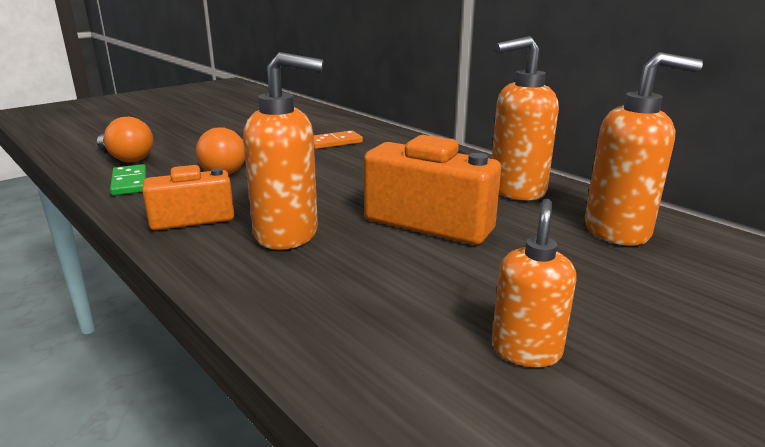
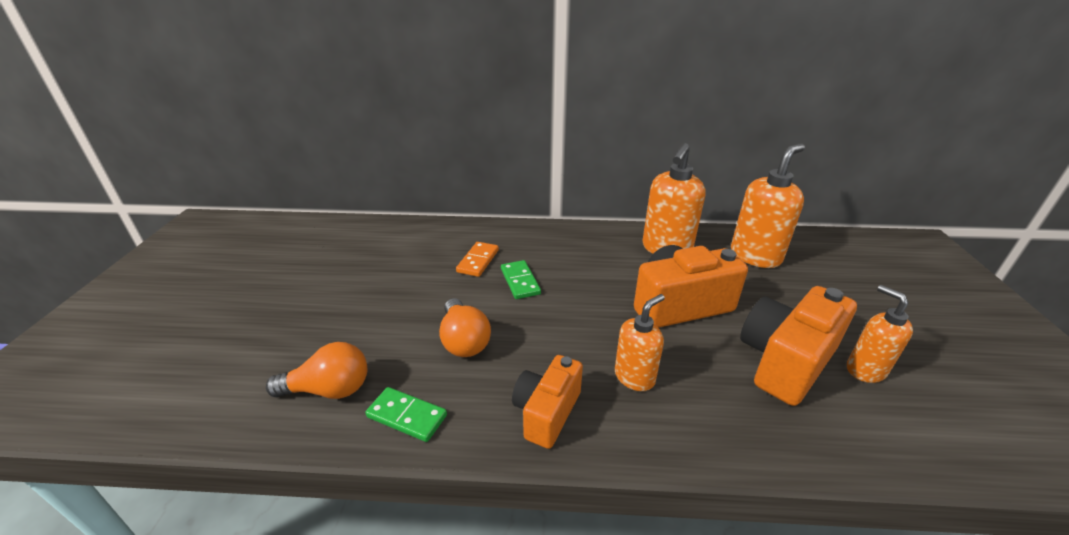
camera: 45 degrees left, 10 degrees up
orange soap dispenser [243,52,323,250] -> orange soap dispenser [615,294,665,391], size x0.62
none -> green domino [501,260,541,299]
none -> orange camera [740,286,857,406]

